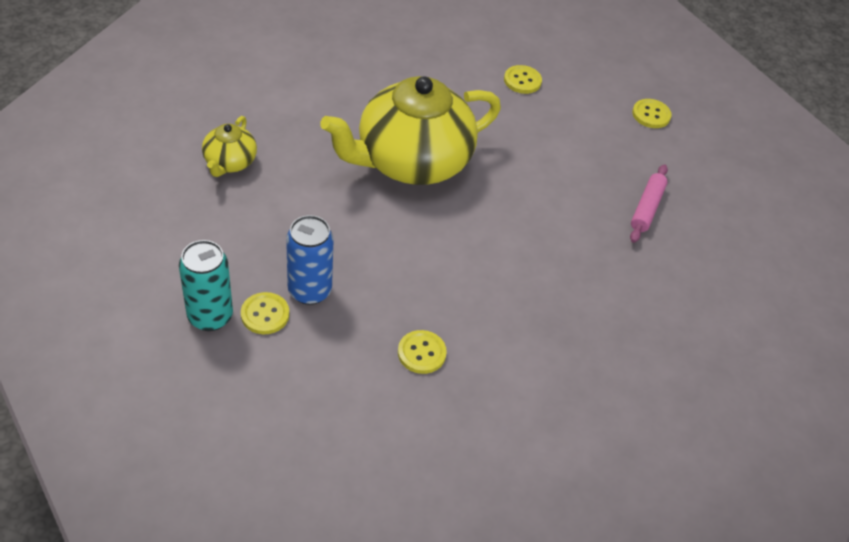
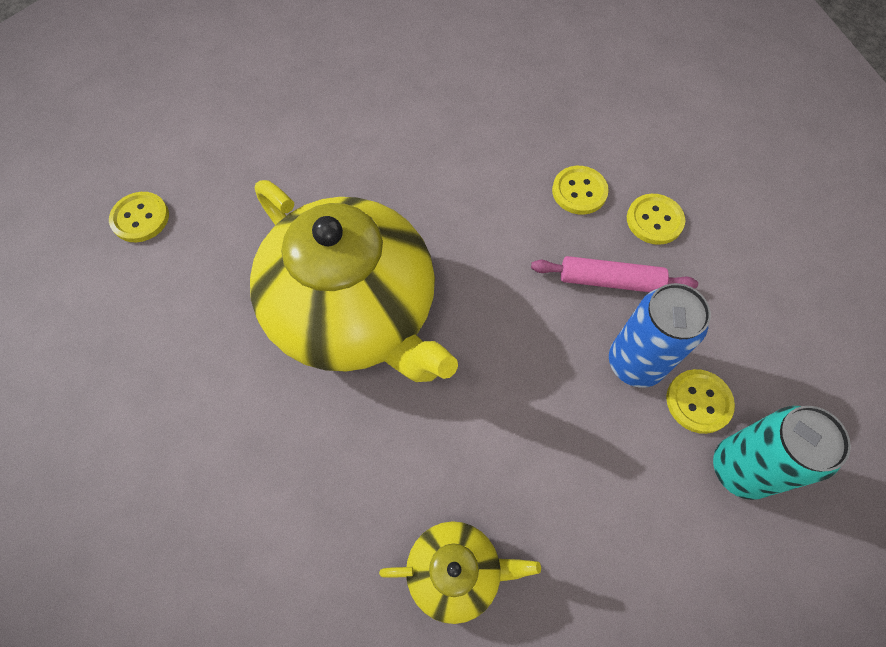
camera: 100 degrees left, 15 degrees up
pink rolling pin [630,164,668,243] -> pink rolling pin moved to [531,256,698,292]
yellow button [632,99,672,128] -> yellow button moved to [552,166,609,215]

